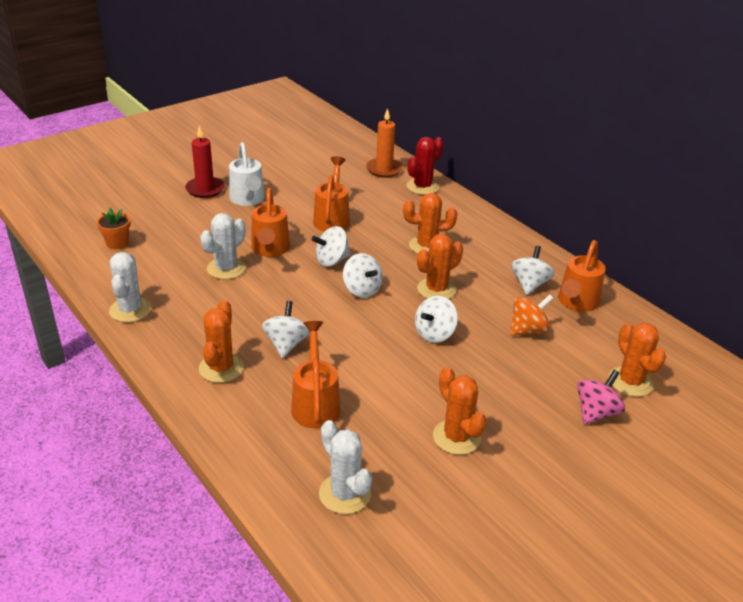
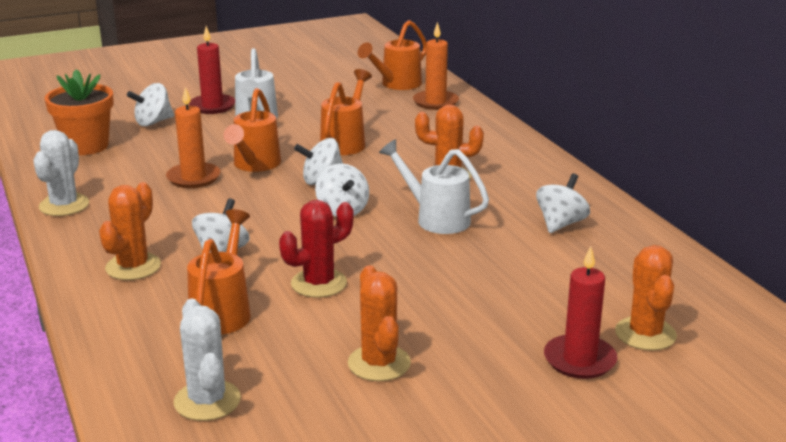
camera: 15 degrees right, 10 degrees down
orange flower pot [97,208,131,249] -> orange flower pot [45,69,114,155], size x1.74
white cactus [200,213,246,279] -> orange candle [166,87,221,188]
red cactus [407,137,443,195] -> red cactus moved to [279,200,354,298]
white spinning top [415,296,458,343] -> white spinning top moved to [127,83,174,126]
orange cactus [417,234,463,299] -> white watering can [379,139,489,234]
orange spinning top [510,294,554,336] -> none
orange watering can [558,240,606,312] -> orange watering can moved to [358,20,427,90]
pink spinning top [577,370,625,424] -> red candle [544,246,617,379]

